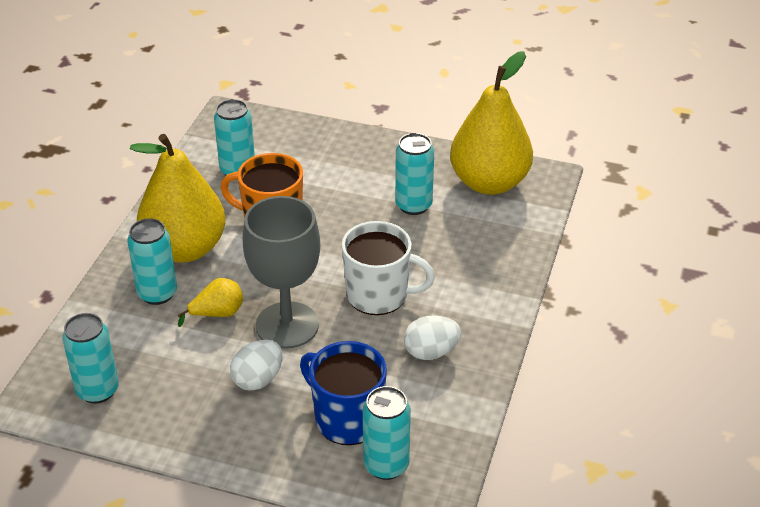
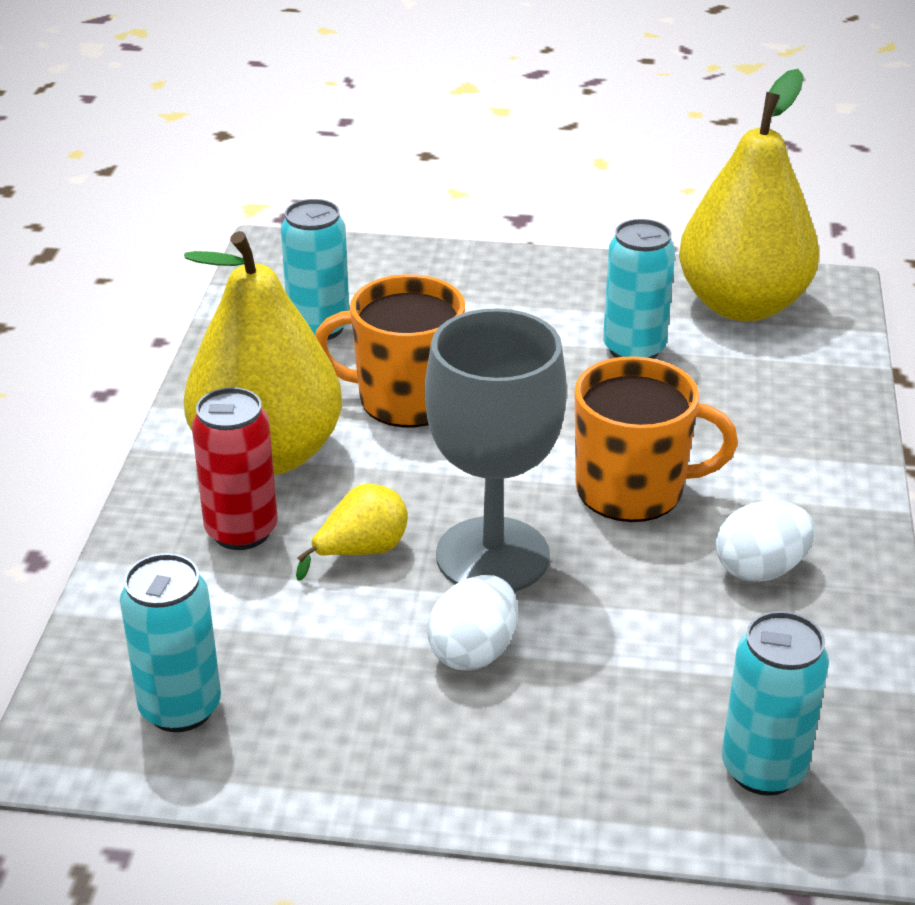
camera: 10 degrees left, 5 degrees down
turquoise can [127,218,177,305] -> red can [192,387,277,550]
blue mug [300,341,387,445] -> none
white mug [342,221,435,315] -> orange mug [575,356,738,522]

